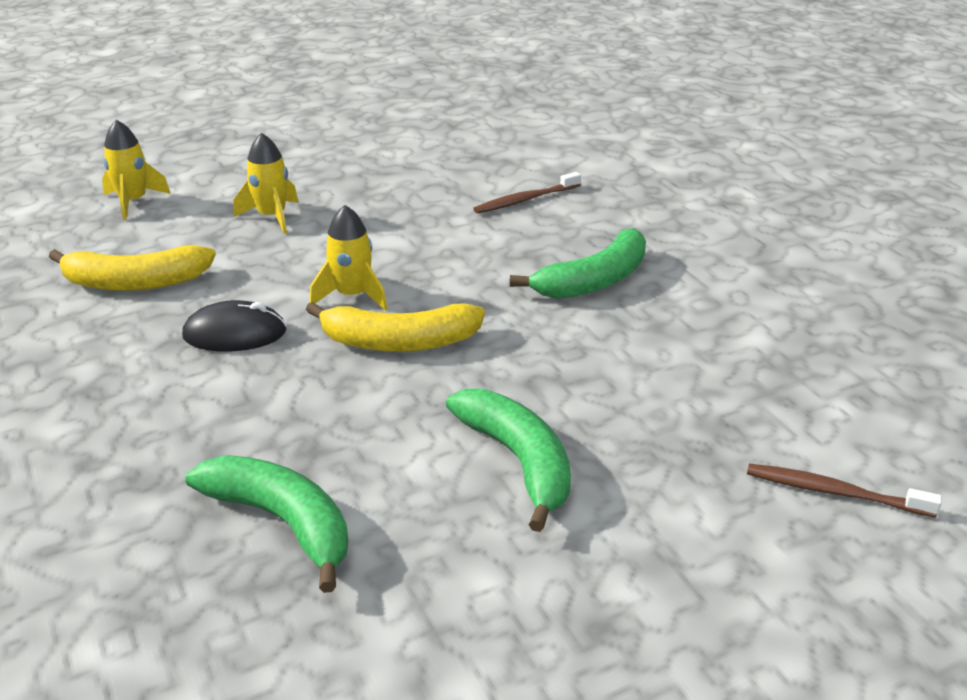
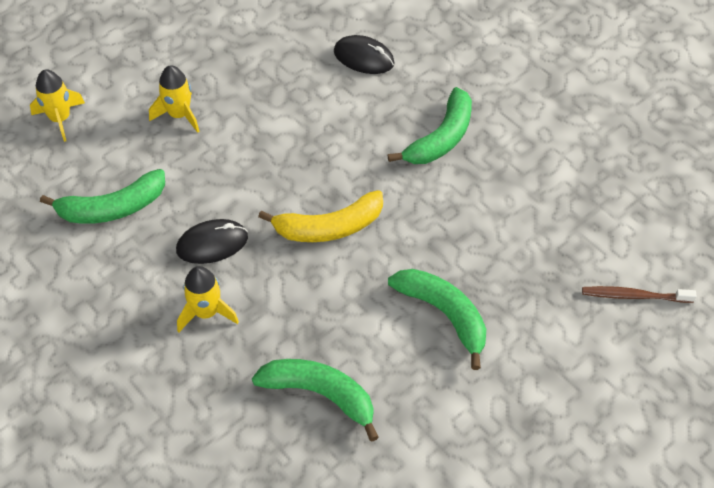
camera: 15 degrees left, 20 degrees up
yellow banana [49,245,216,291] -> green banana [40,169,165,224]
yellow rocket [310,205,387,310] -> yellow rocket moved to [177,266,239,332]
brown toothbrush [473,172,581,214] -> black mouse [334,35,395,74]

